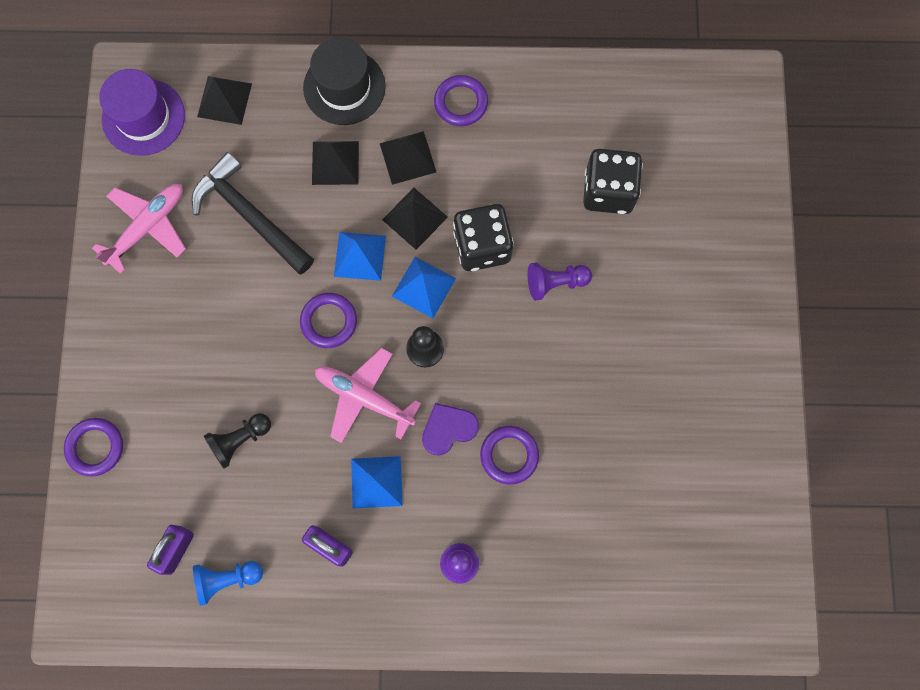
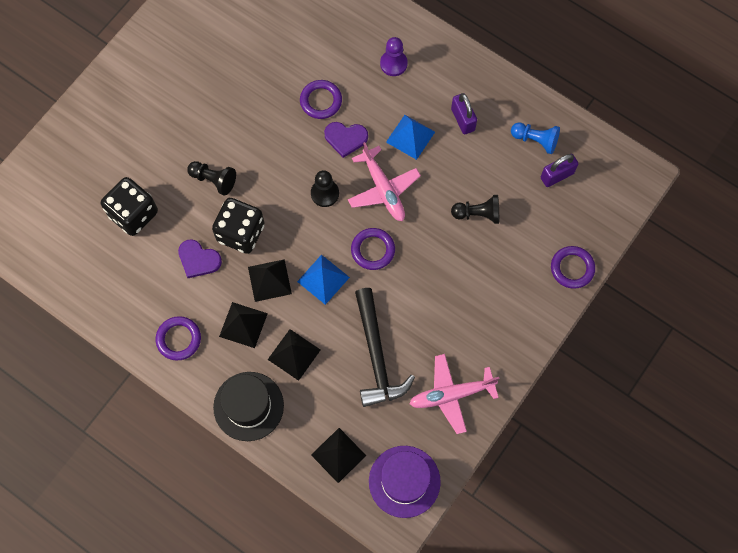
camera: 145 degrees left, 5 degrees down
blue pyramid [392,257,456,318] -> none
purple pawn [528,263,592,301] -> black pawn [187,161,236,195]
none -> purple heart [178,239,222,278]

